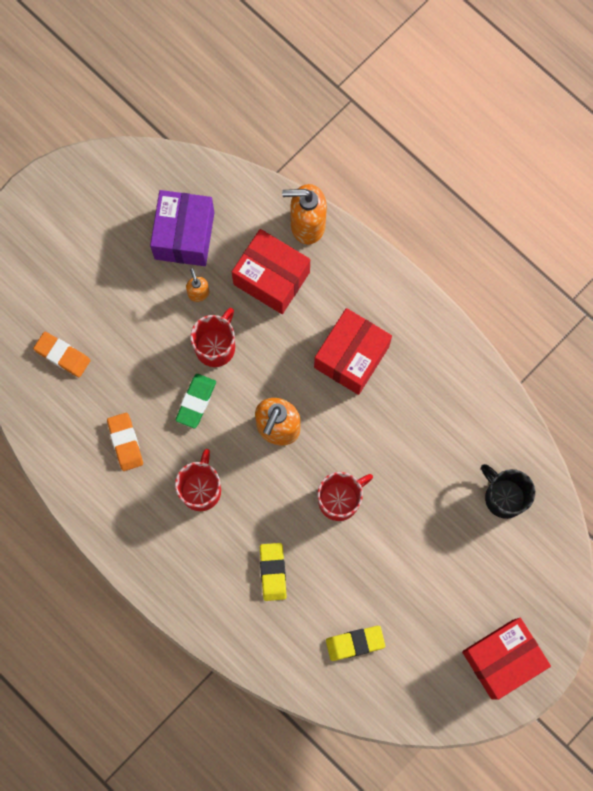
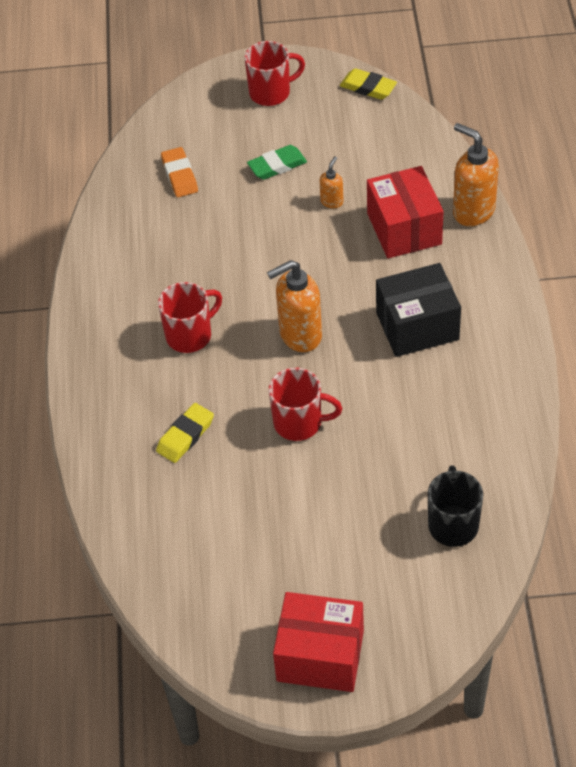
camera: 45 degrees right, 25 degrees down
orange eraser [107,413,143,471] -> none
purple box [150,190,215,266] -> none
green eraser [176,374,216,428] -> green eraser moved to [247,145,307,180]
red mug [190,308,235,367] -> red mug moved to [245,41,305,106]
red box [314,308,392,395] -> black box [376,263,461,357]
yellow eraser [326,626,385,661] -> yellow eraser moved to [340,68,397,100]

